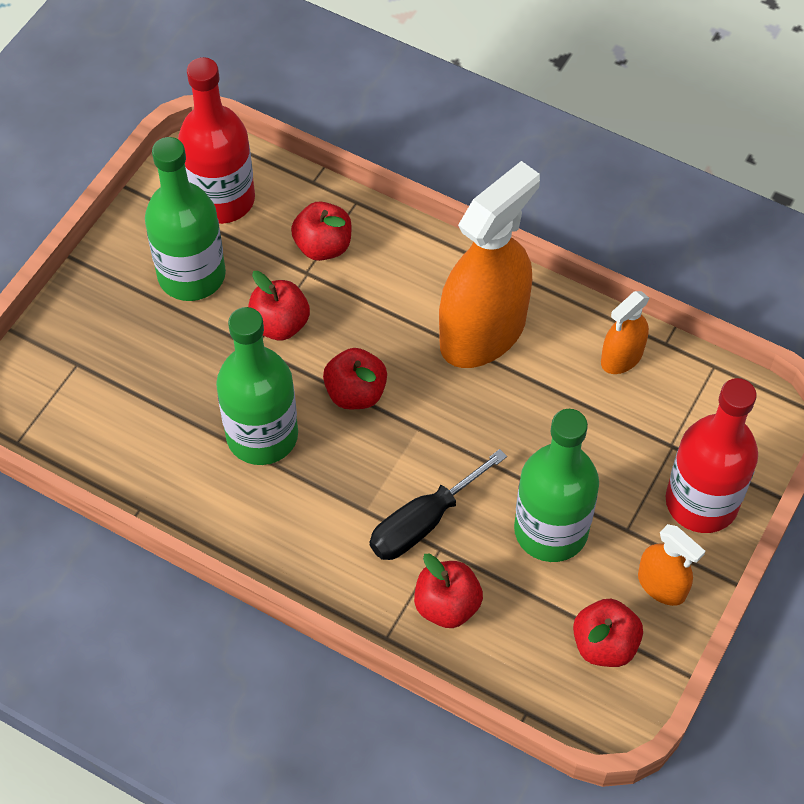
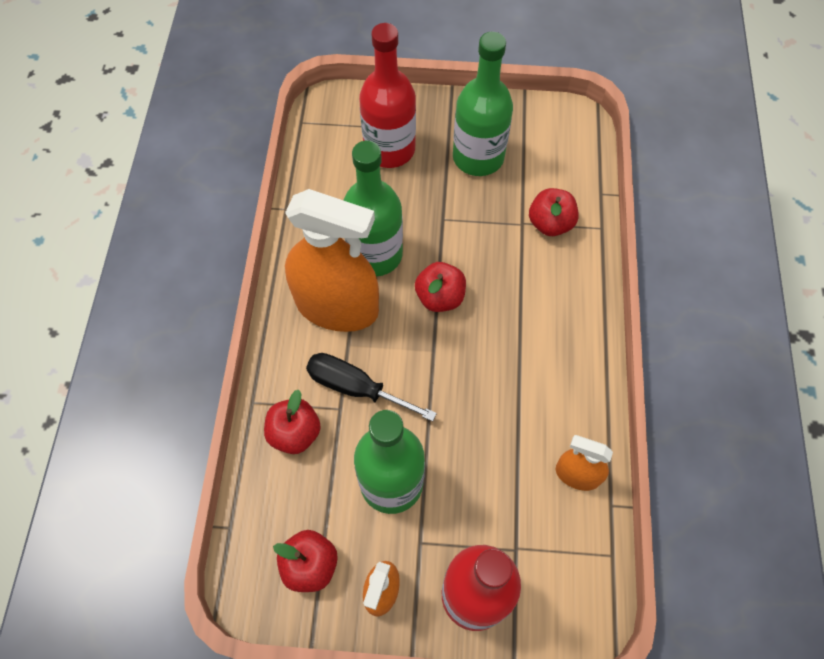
camera: 65 degrees right, 5 degrees up
red bottle [178,57,255,224] -> red bottle moved to [359,23,416,168]
red apple [248,271,310,340] -> none
orange spray bottle [439,161,540,368] -> orange spray bottle moved to [285,189,379,332]

